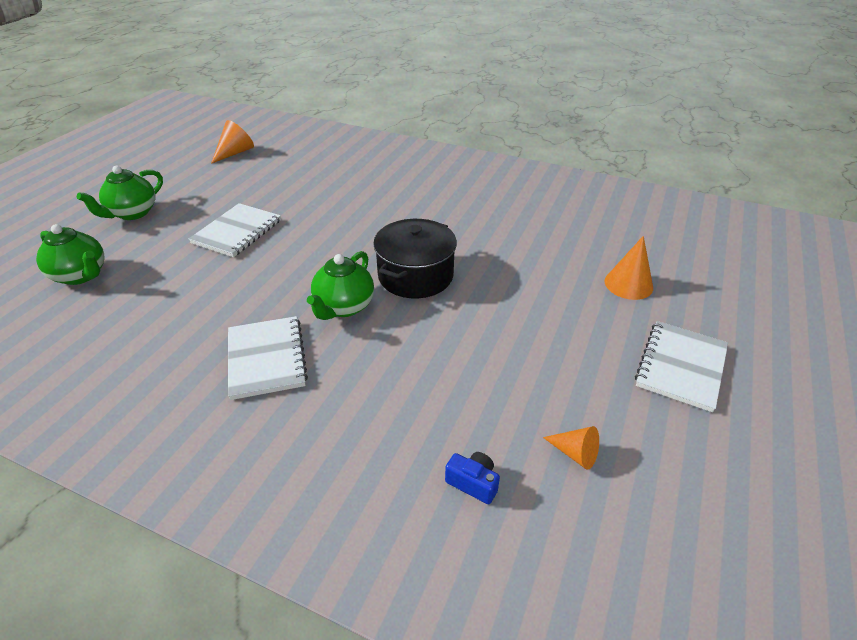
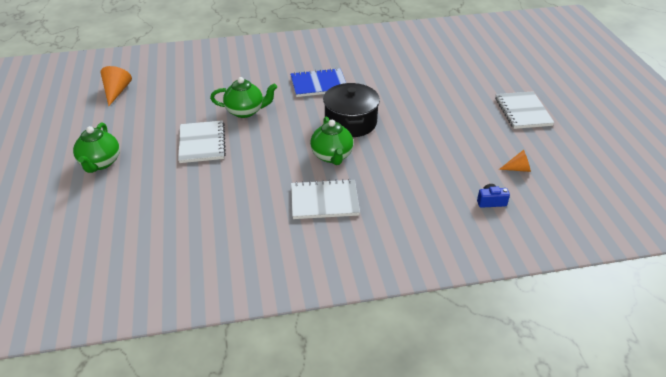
camera: 35 degrees left, 0 degrees up
green teapot [36,224,104,285] -> green teapot moved to [210,77,277,118]
white notebook [228,316,308,400] -> white notebook turned 45 degrees counterclockwise [291,179,360,219]
orange cone [604,236,653,300] -> none
none -> blue notebook [290,68,346,97]

